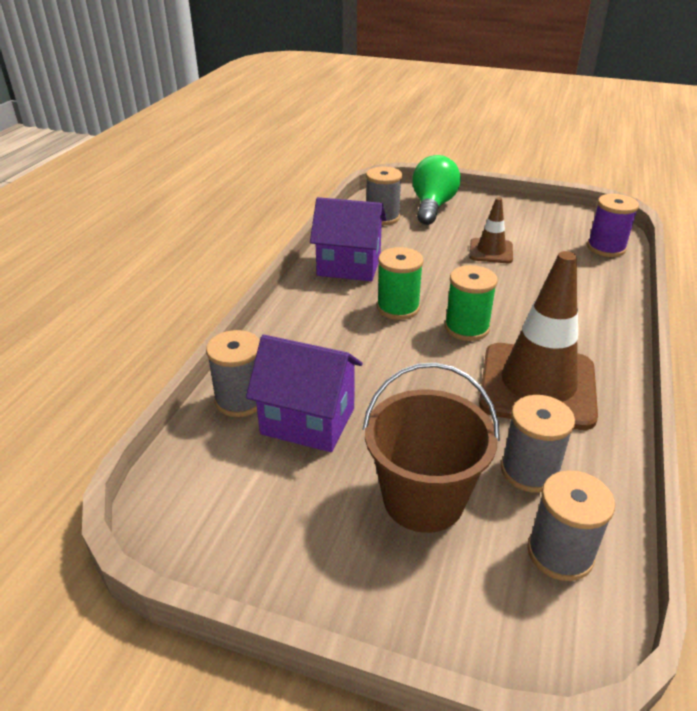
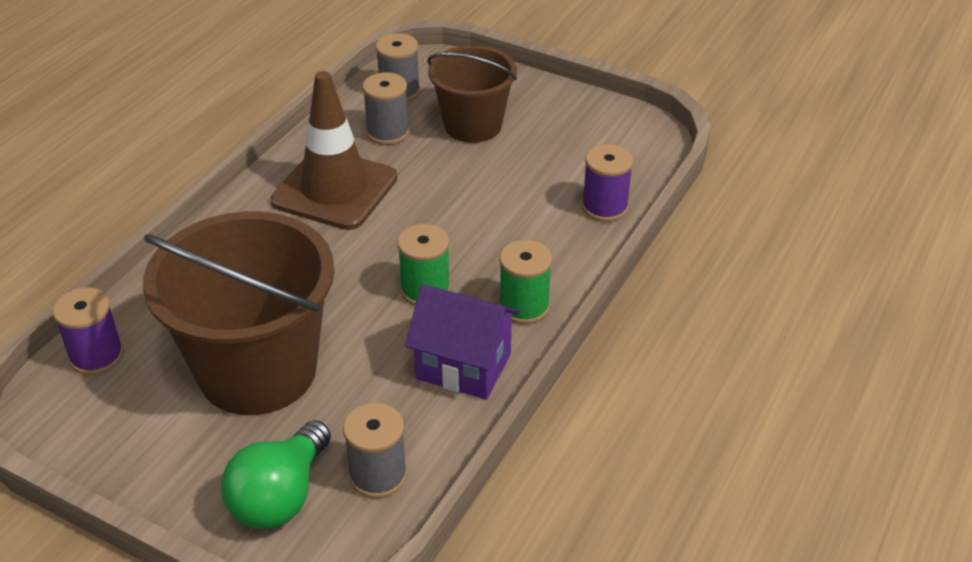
camera: 170 degrees left, 5 degrees up
grey spool [206,330,260,417] -> purple spool [582,144,633,222]
purple house [246,335,363,452] -> none
green spool [445,265,498,341] -> green spool moved to [499,240,552,324]
brown traffic cone [469,197,513,263] -> brown bucket [143,211,335,415]

